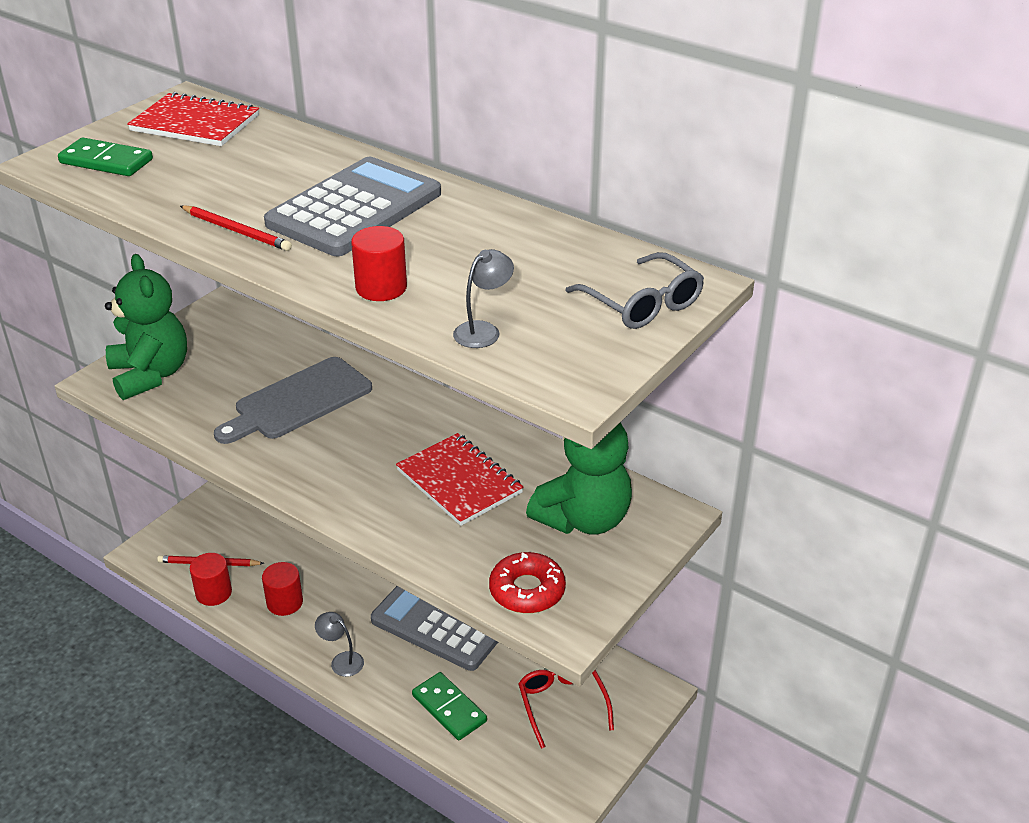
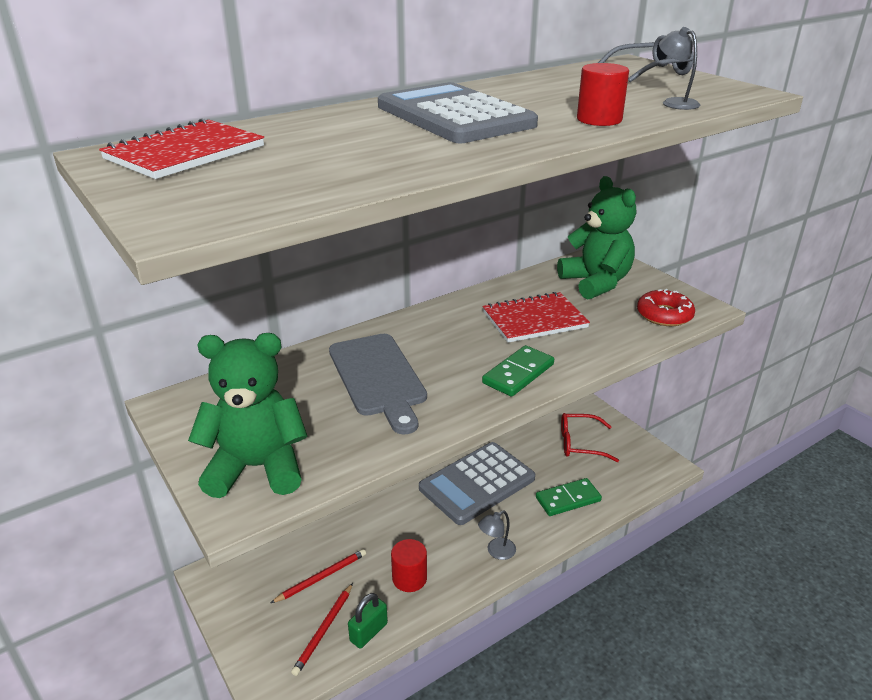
camera: 70 degrees left, 5 degrees down
green domino [58,138,153,176] -> green domino moved to [482,345,554,397]
red pencil [180,205,292,251] -> red pencil moved to [271,549,366,603]
red cylinder [190,553,232,606] -> green padlock [348,593,388,648]

